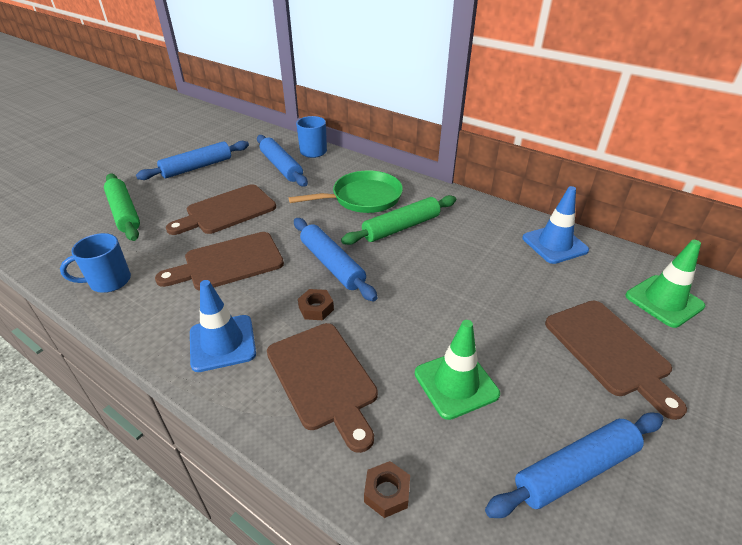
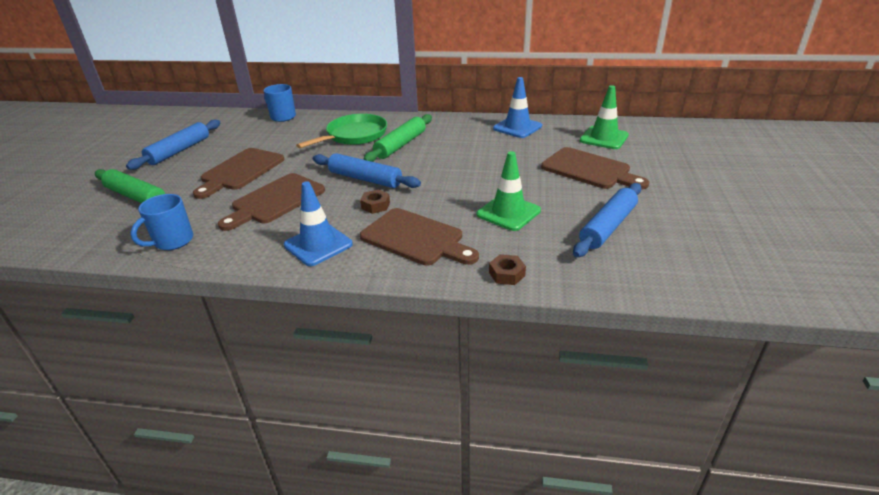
camera: 25 degrees left, 5 degrees down
blue rolling pin [257,135,308,187] -> none

